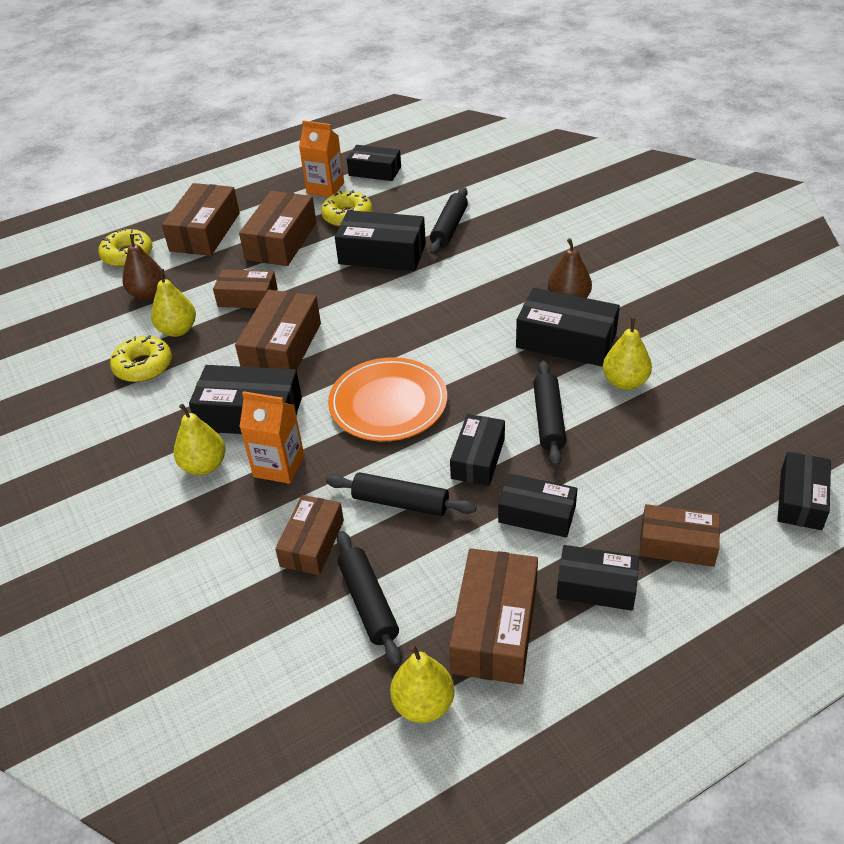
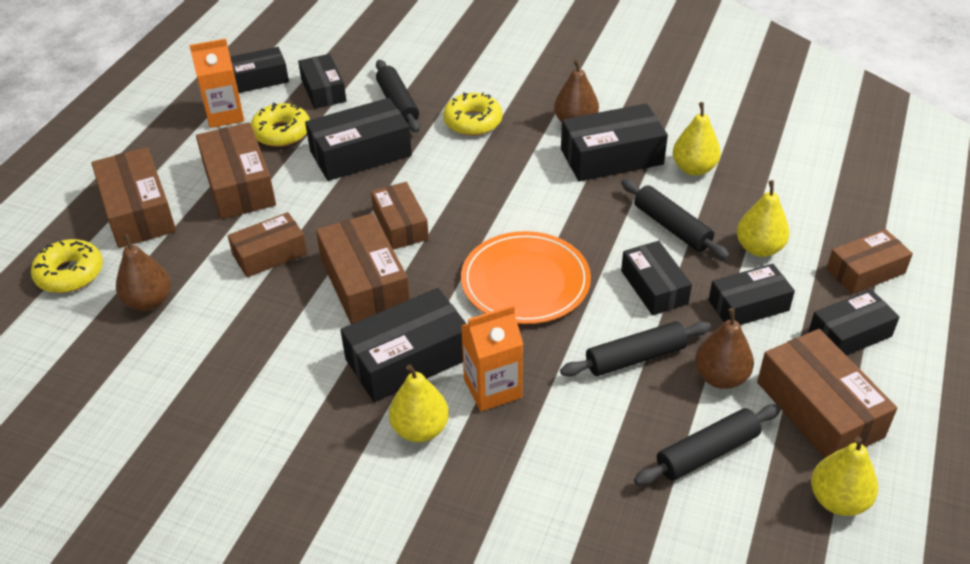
camera: 40 degrees left, 0 degrees up
yellow donut [110,335,172,382] -> yellow donut moved to [443,92,502,136]
yellow pear [151,269,196,337] -> yellow pear moved to [737,180,790,257]
brown box [275,495,344,575] -> brown box moved to [371,182,429,250]
black rolling pin [337,531,402,667] -> black rolling pin turned 60 degrees counterclockwise [634,404,781,486]
black box [777,452,831,530] -> black box moved to [298,54,346,109]
none -> brown pear [695,308,754,389]

